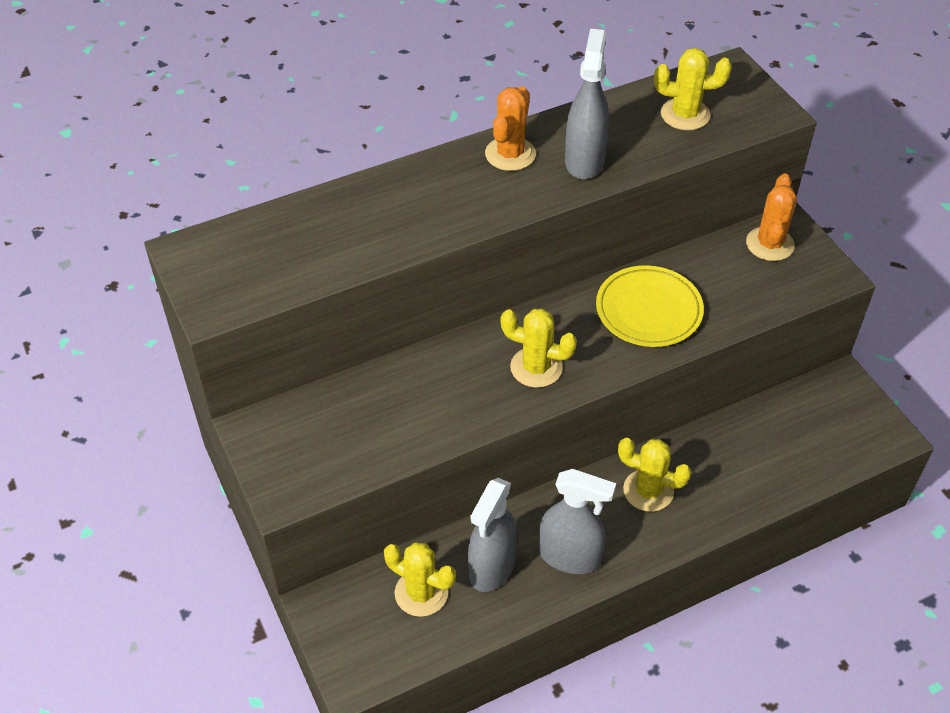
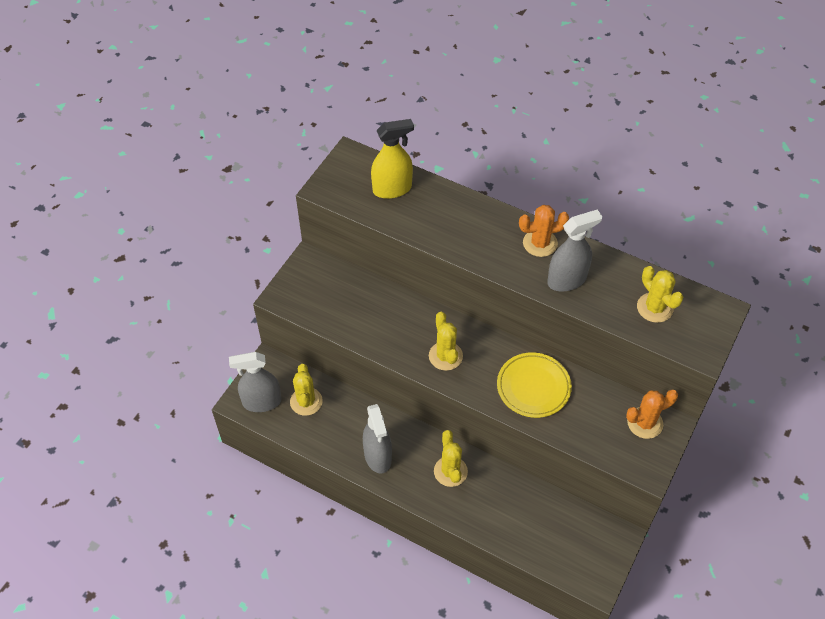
camera: 55 degrees right, 5 degrees up
grey spray bottle [468,478,518,592] -> grey spray bottle moved to [229,352,281,412]
none -> yellow spray bottle [371,119,414,199]

